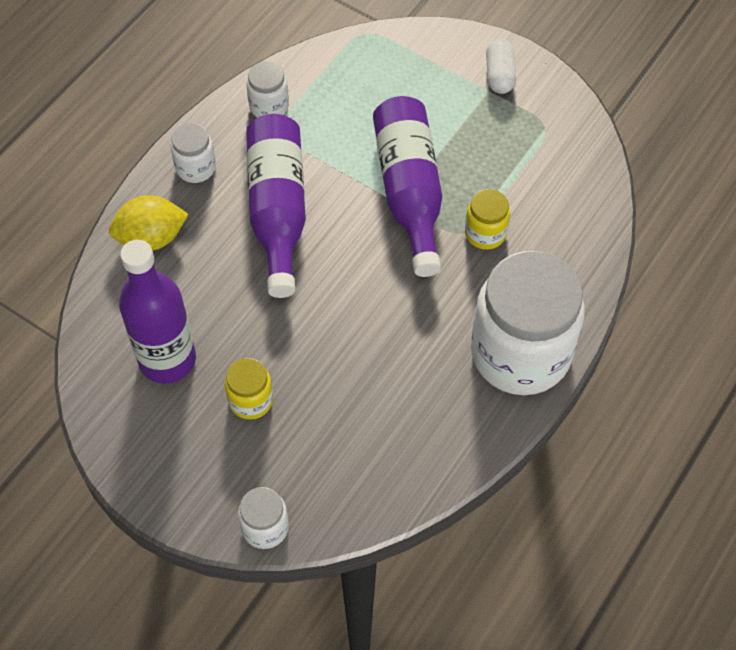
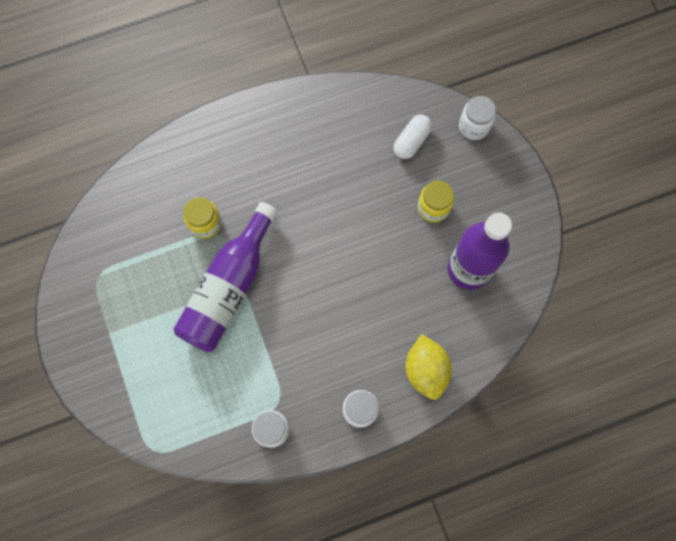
camera: 145 degrees left, 15 degrees up
yellow lemon [109,195,188,251] -> yellow lemon turned 60 degrees clockwise [405,334,452,400]
purple bottle [246,114,306,298] -> none
white jar [471,250,585,395] -> none
white capsule [486,39,516,94] -> white capsule moved to [393,114,432,159]

